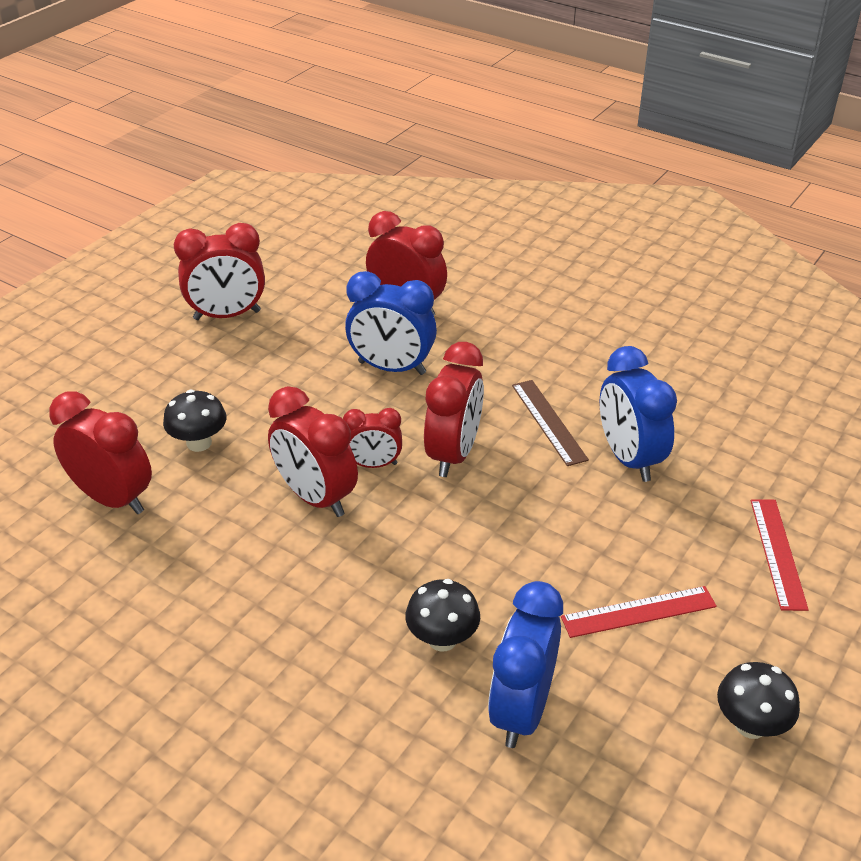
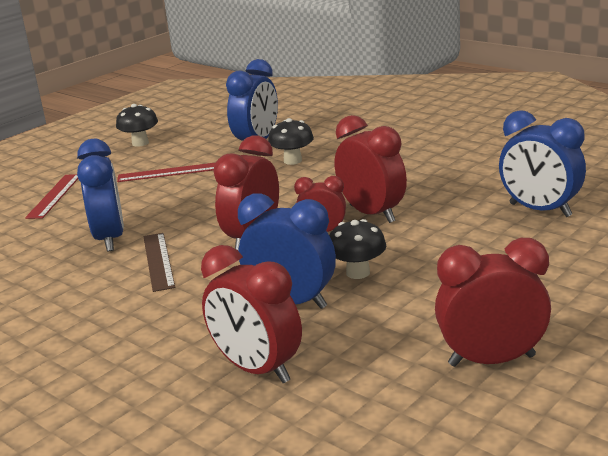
camera: 170 degrees left, 15 degrees down
red clock [49,391,152,514] -> blue clock [499,110,586,217]
black mushroom [163,390,227,452] -> black mushroom moved to [329,219,386,279]

